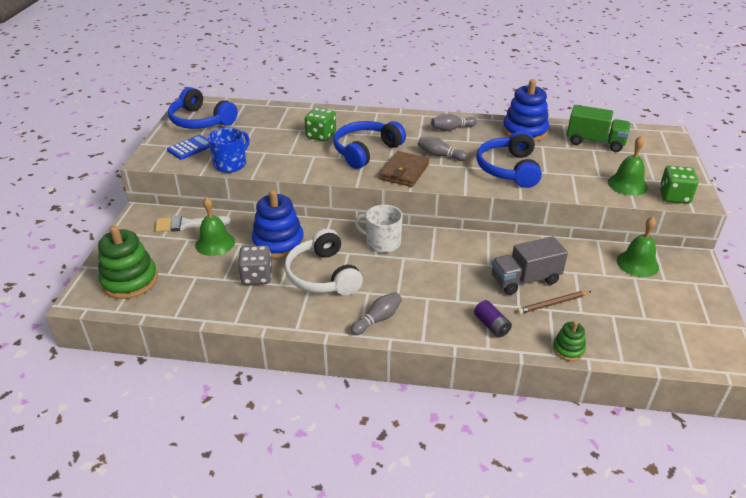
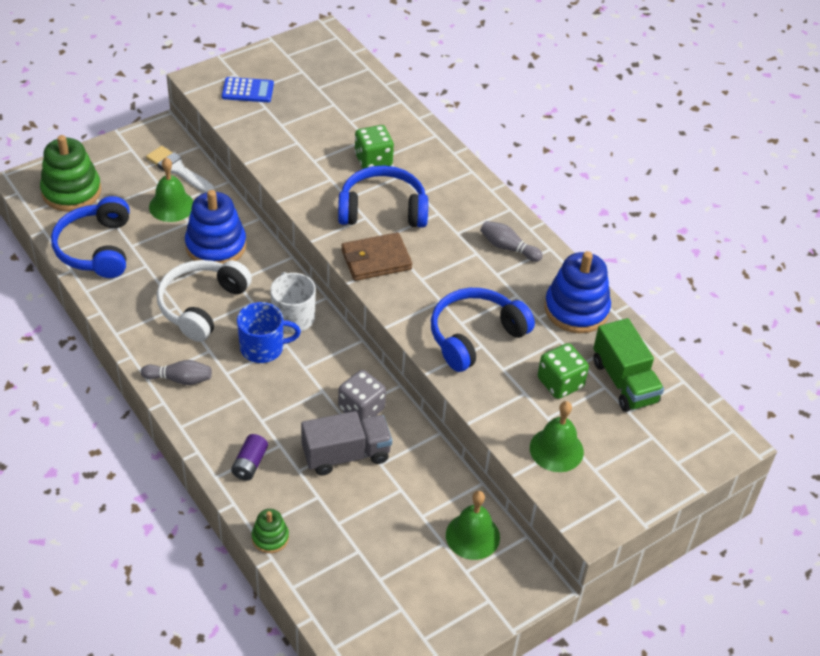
camera: 45 degrees right, 10 degrees up
blue headphones [168,87,238,129] -> blue headphones moved to [51,196,130,278]
blue mug [208,127,249,173] -> blue mug moved to [237,302,301,363]
grey dice [238,245,272,285] -> grey dice moved to [338,370,386,421]
grey bowling pin [418,137,468,161] -> none
grey truck [491,236,568,295] -> grey truck turned 135 degrees clockwise [301,411,392,476]
brown pencil [517,291,591,314] -> none
green dice [659,166,698,204] -> green dice moved to [538,343,589,399]

